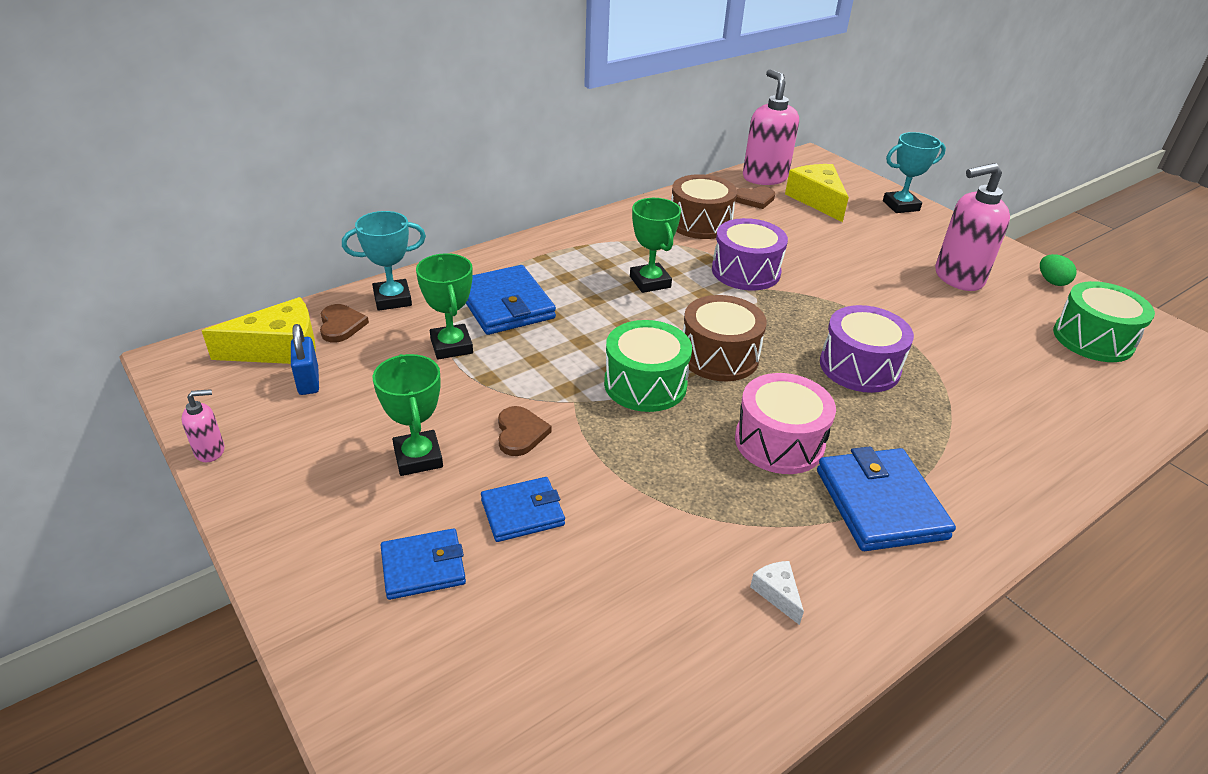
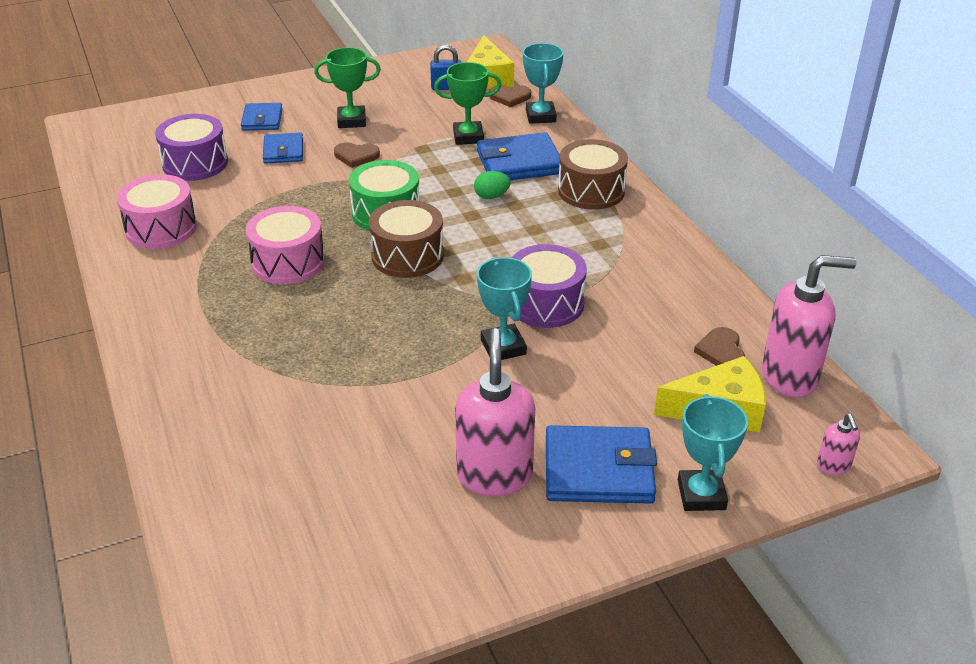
camera: 105 degrees right, 0 degrees up
pink soap dispenser [181,389,225,462] -> pink soap dispenser moved to [817,414,860,475]
green trophy [630,198,681,293] -> none
brown drum [671,174,737,239] -> brown drum moved to [558,139,628,210]
white cheese [750,561,804,625] -> pink drum [117,174,197,249]
blue wallet [817,446,956,551] -> blue wallet moved to [546,425,657,504]
purple drum [820,305,914,393] -> purple drum moved to [155,114,228,181]
green egg [1040,254,1077,286] -> green egg moved to [474,171,511,199]
green drum [1053,281,1155,362] -> none
none -> turquoise trophy [477,257,532,360]

